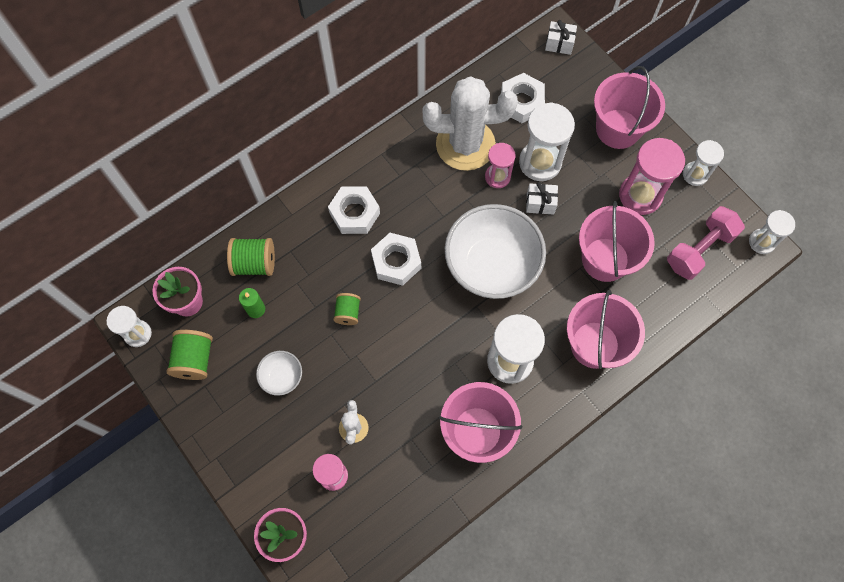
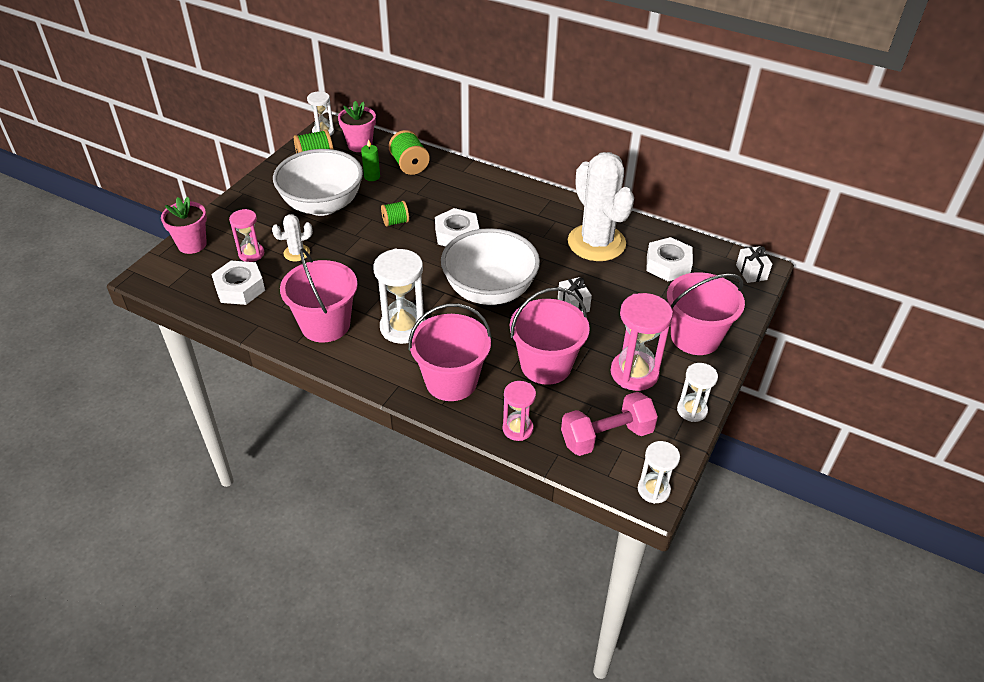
camera: 65 degrees right, 25 degrees down
white bowl [256,351,302,396] -> white bowl [273,149,363,216], size x2.25
white nut [328,186,380,234] -> white nut moved to [212,261,265,305]
pink hourglass [485,143,516,188] -> pink hourglass moved to [503,381,536,441]
white hourglass [519,102,575,181] -> none
pink dumbbell [667,206,745,280] -> pink dumbbell turned 45 degrees counterclockwise [561,392,658,456]

